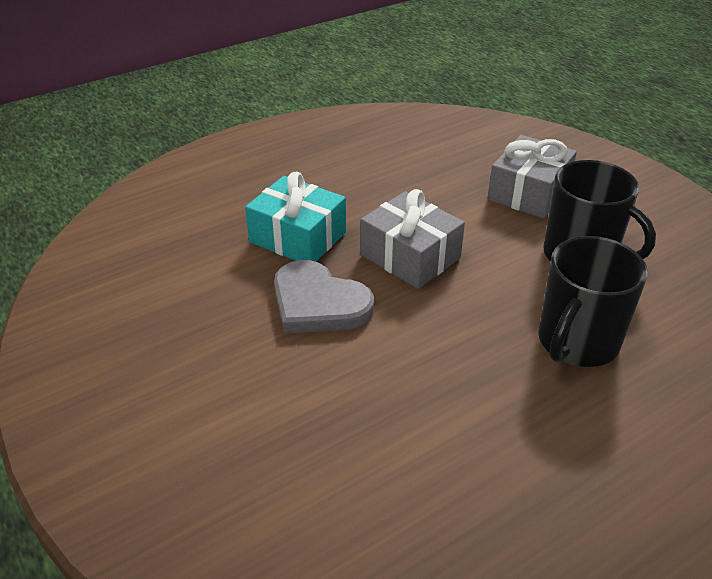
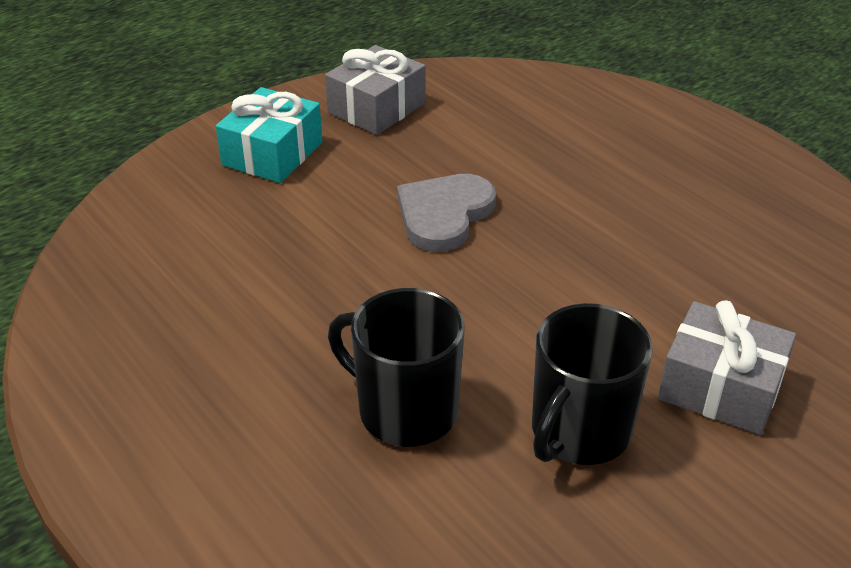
camera: 85 degrees right, 0 degrees up
turquoise gift [245,172,346,262] -> turquoise gift moved to [216,87,322,183]
grey gift [360,189,465,289] -> grey gift moved to [325,45,425,135]

